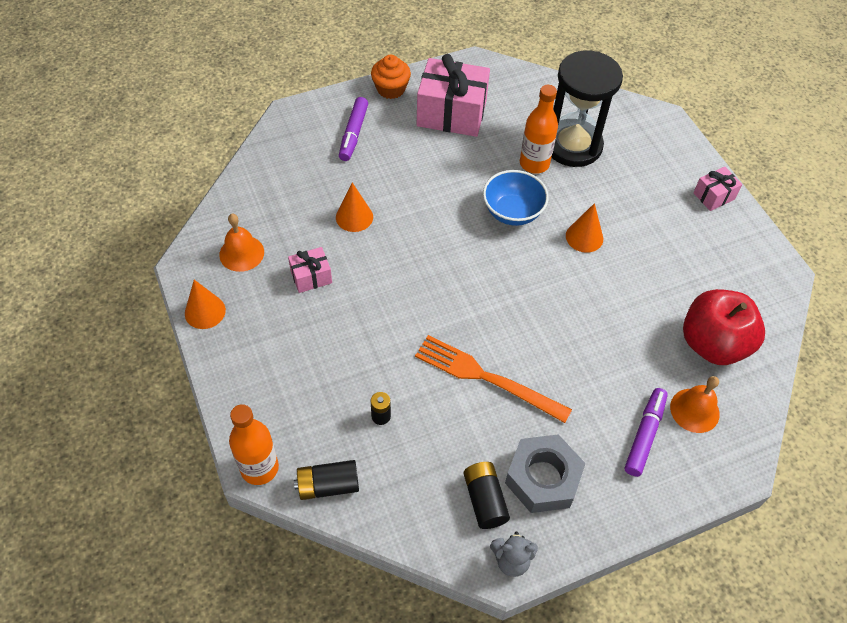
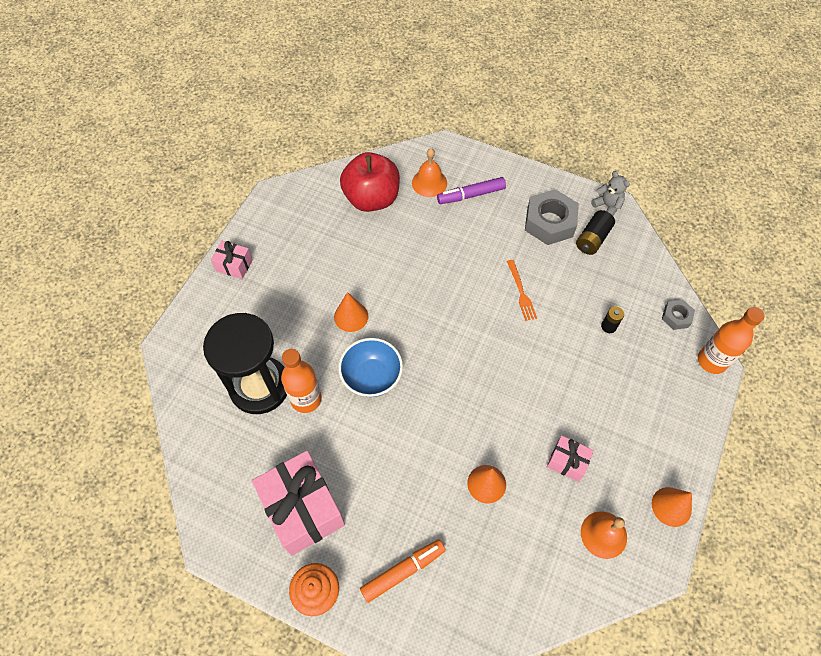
camera: 130 degrees left, 5 degrees up
black battery [294,460,359,500] -> grey nut [662,300,695,330]
purple marker [339,97,368,161] -> orange marker [360,540,446,603]
orange fork [415,335,572,423] -> orange fork [507,260,537,321], size x0.53

